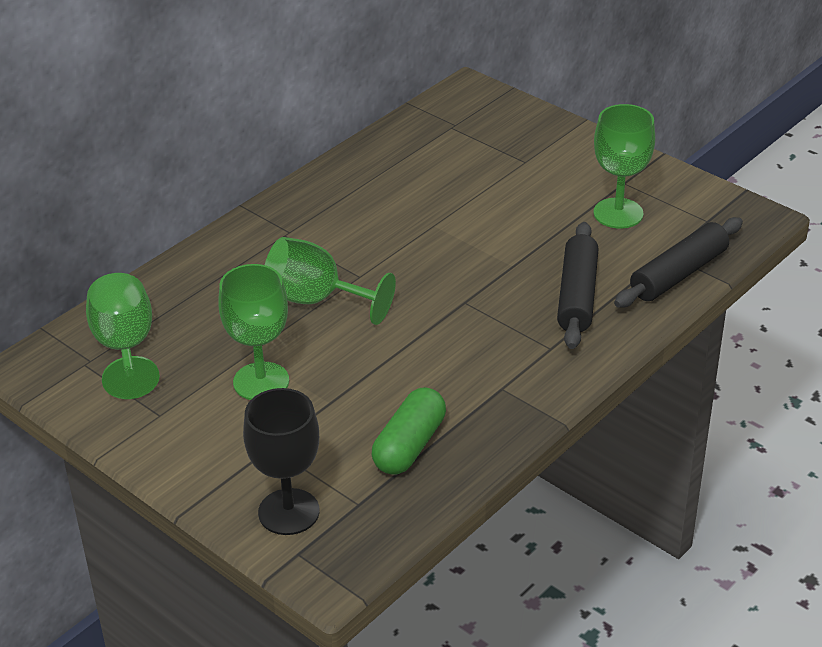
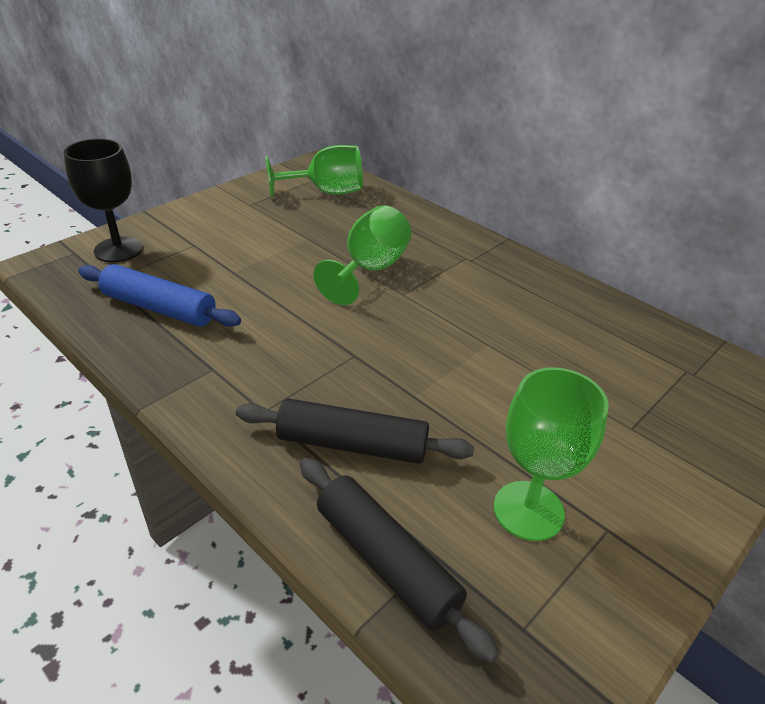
camera: 90 degrees right, 0 degrees up
green goblet [218,264,289,400] -> none
green capsule [372,387,446,475] -> blue rolling pin [78,264,241,327]

